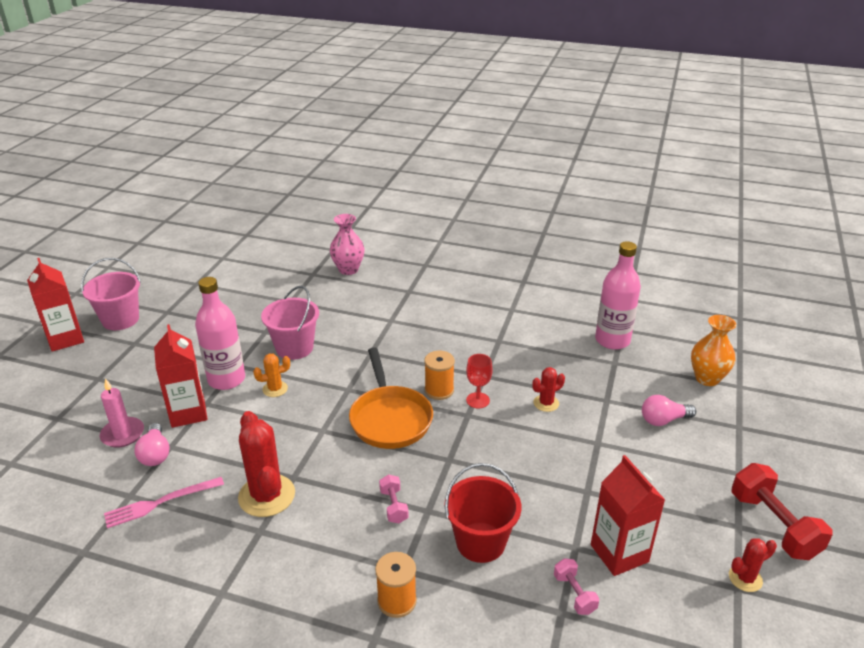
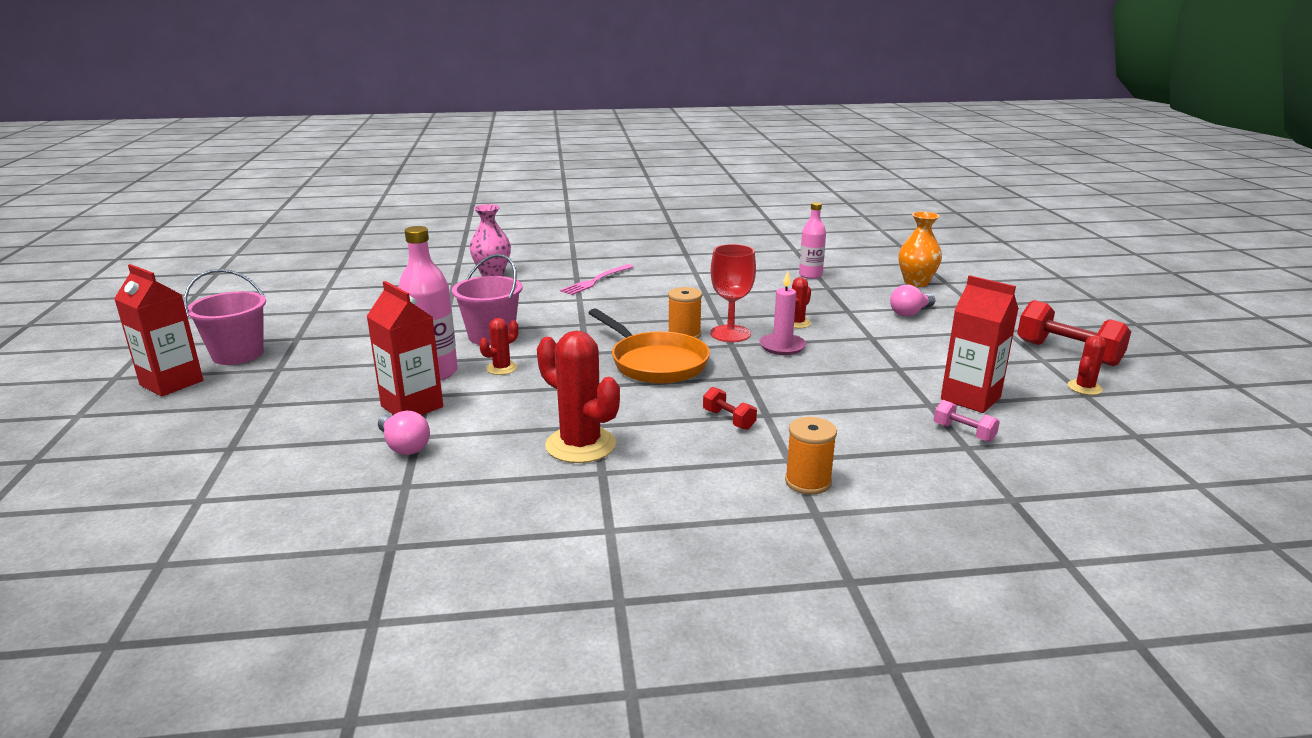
camera: 25 degrees left, 10 degrees down
pink candle [100,378,144,448] -> pink candle moved to [759,271,806,355]
pink fork [104,477,224,528] -> pink fork moved to [560,264,634,295]
orange cactus [253,354,290,397] -> red cactus [479,318,518,375]
pink dumbbell [379,474,409,523] -> red dumbbell [703,387,757,430]
red bucket [445,463,521,563] -> none
red goblet [466,354,493,409] -> red goblet [710,244,756,342], size x1.55
pink bottle [595,241,641,350] -> pink bottle [799,202,826,279], size x0.64

